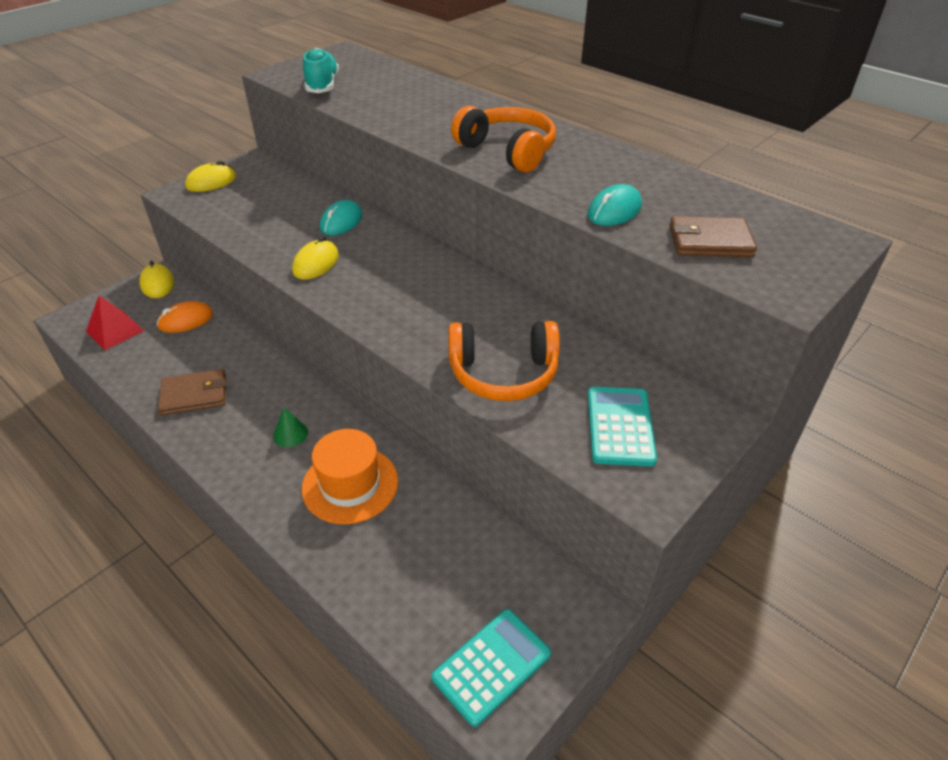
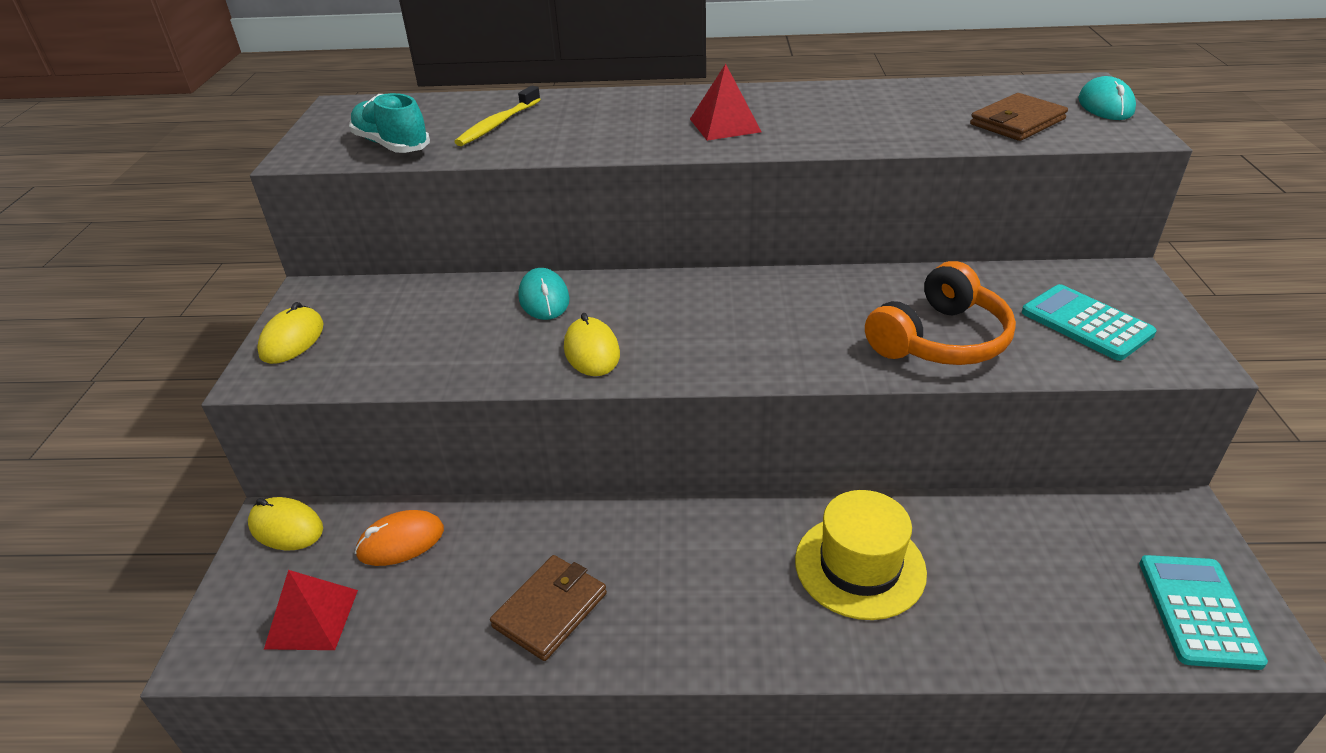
camera: 40 degrees left, 5 degrees down
orange mouse [157,301,213,333] -> orange mouse turned 45 degrees clockwise [355,510,444,566]
green cone [273,407,308,447] -> none
orange hat [302,429,398,524] -> yellow hat [795,490,927,620]
orange headphones [451,106,556,172] -> red pyramid [690,64,762,141]
turquoise mouse [588,184,642,226] -> turquoise mouse moved to [1078,76,1136,120]
none -> yellow toothbrush [455,86,541,146]

